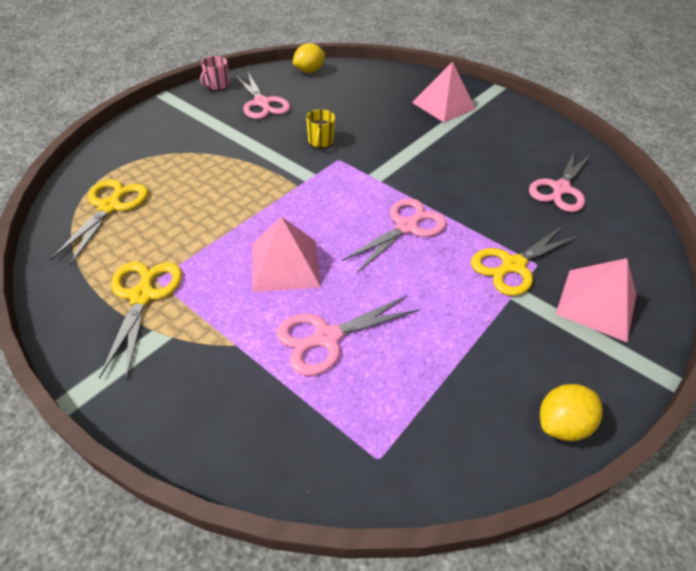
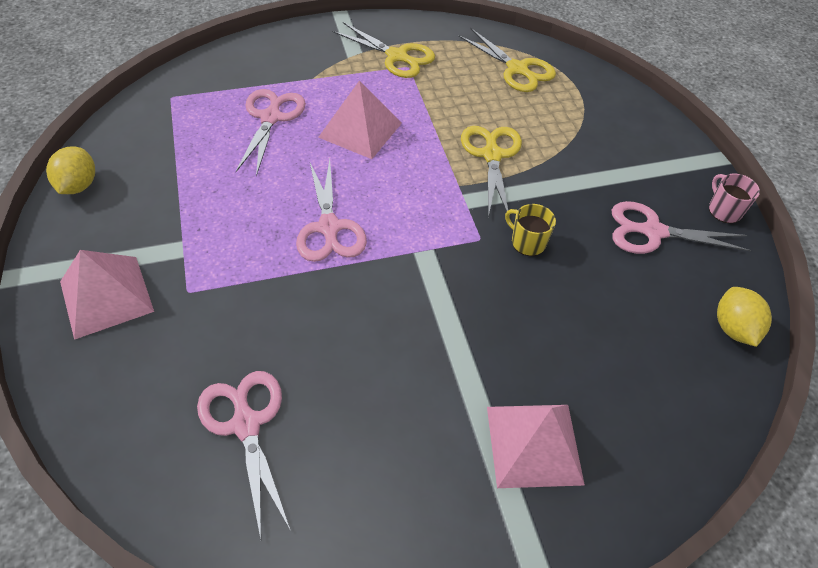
camera: 125 degrees right, 5 degrees up
yellow scissors [471,227,578,296] -> yellow scissors moved to [461,126,522,218]

